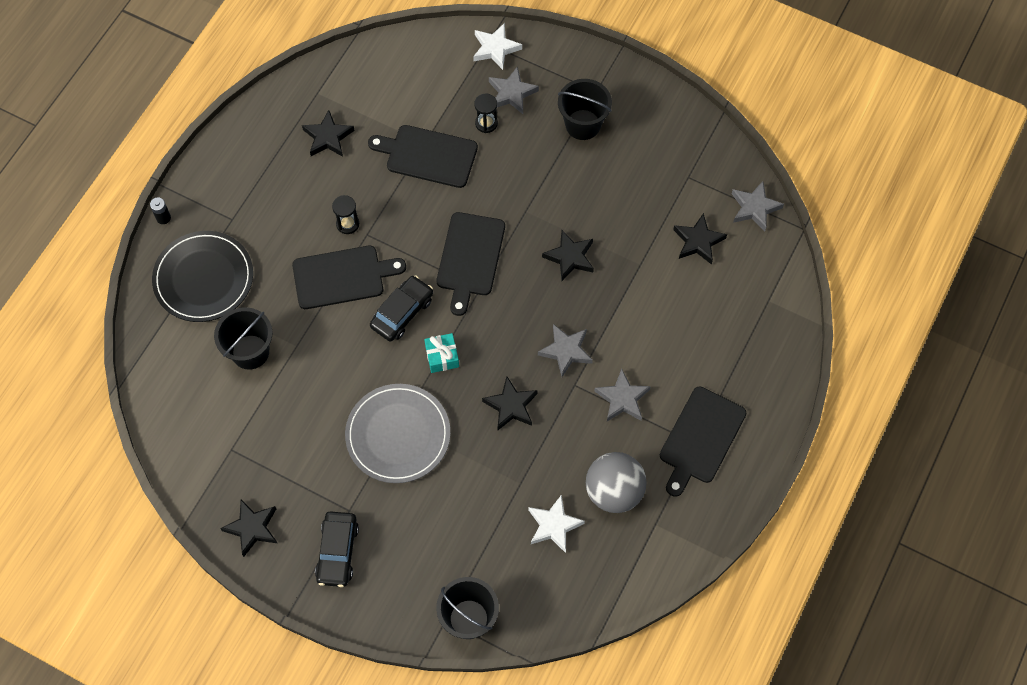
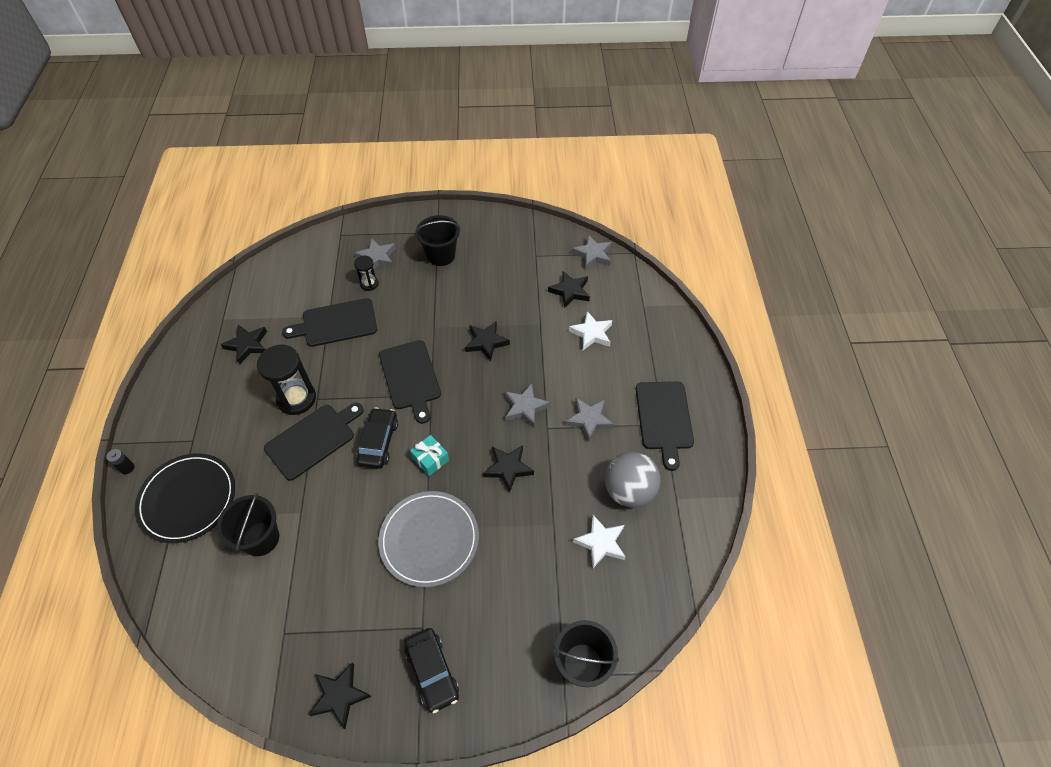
camera: 30 degrees left, 10 degrees down
black hourglass [332,195,359,234] -> black hourglass [257,345,316,415], size x1.88
white star [473,23,522,70] -> white star moved to [569,311,612,350]

